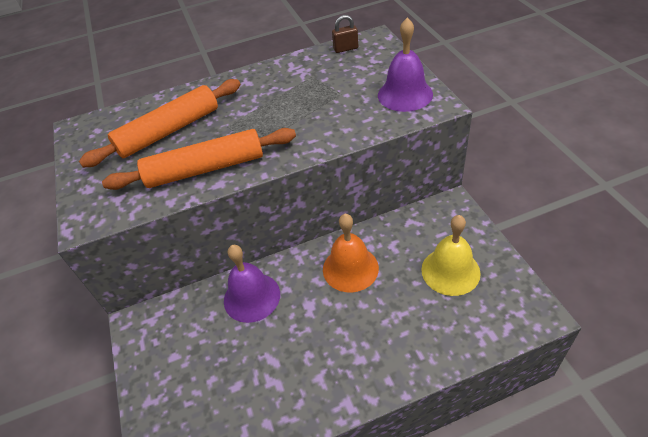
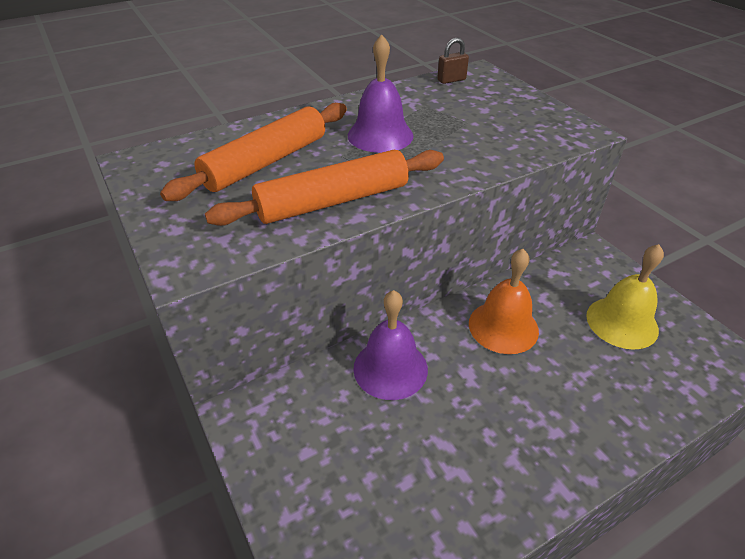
camera: 15 degrees left, 5 degrees down
purple bell [378,18,433,112] -> purple bell moved to [348,34,414,153]

